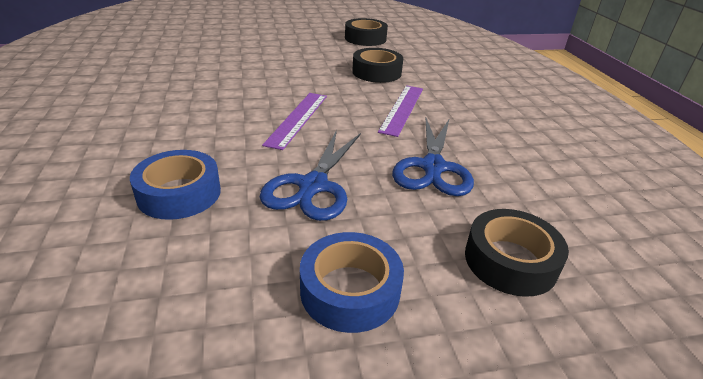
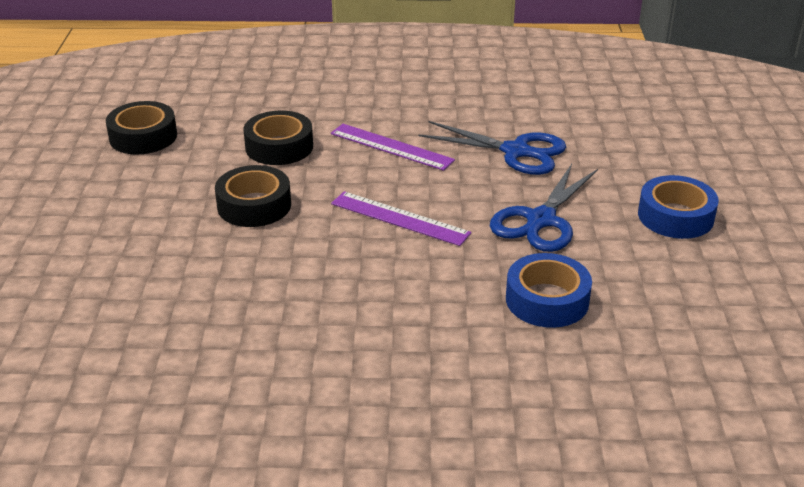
camera: 75 degrees left, 0 degrees up
blue scissors [259,130,361,221] -> blue scissors turned 90 degrees clockwise [490,164,598,252]
black tape [465,209,569,297] -> black tape moved to [215,165,291,227]

